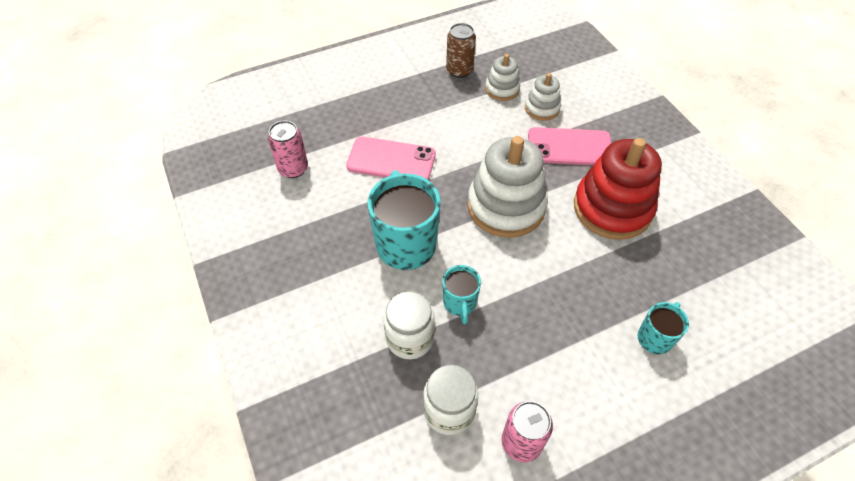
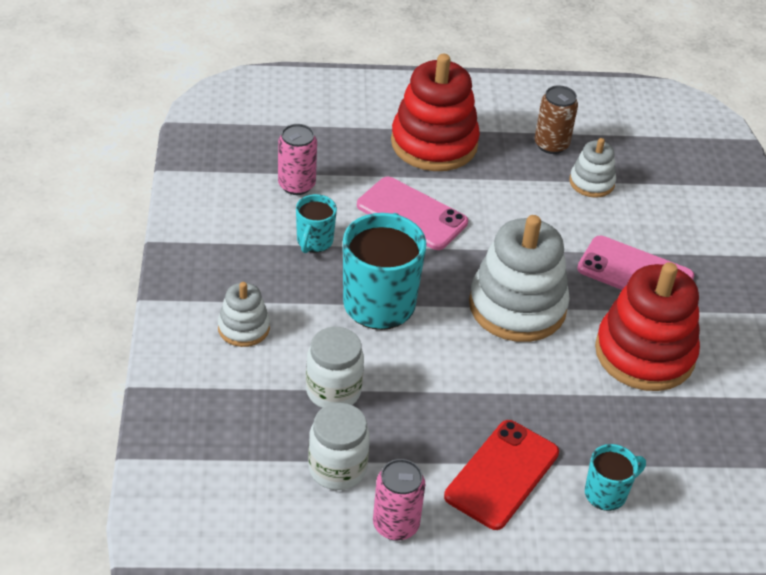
camera: 20 degrees right, 10 degrees down
turquoise mug [442,265,481,324] -> turquoise mug moved to [296,194,337,253]
white stacking toy [525,73,561,121] -> white stacking toy moved to [218,282,270,347]
none -> red stacking toy [391,54,480,171]
none -> red phone [444,420,559,530]

